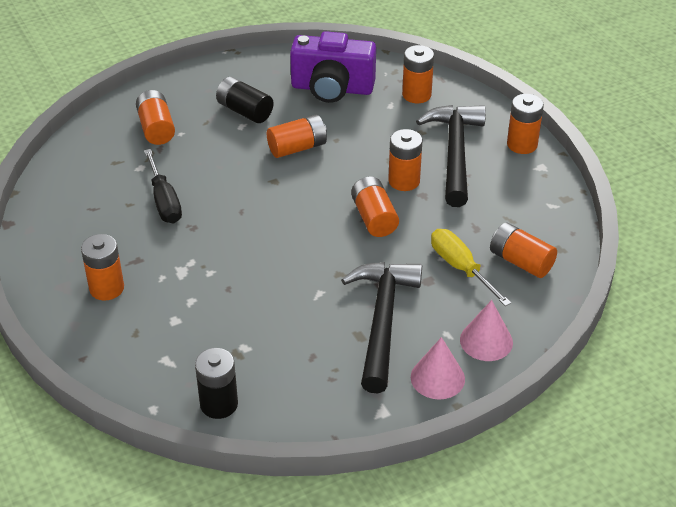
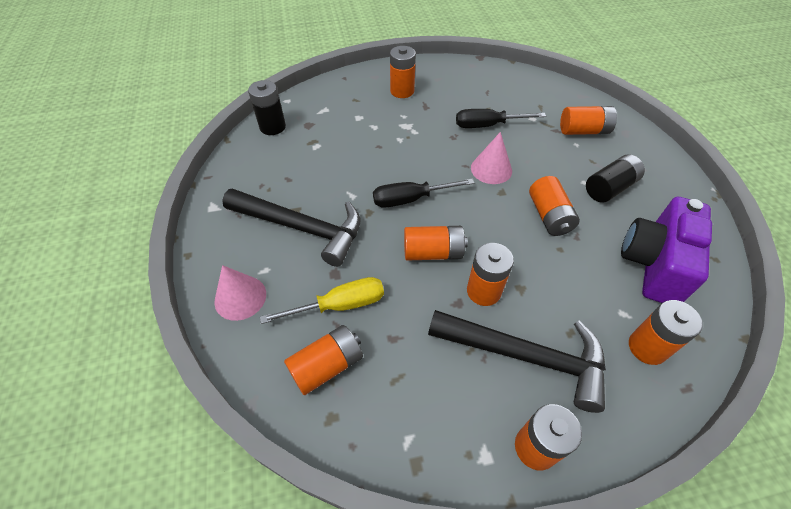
camera: 105 degrees right, 10 degrees up
pink cone [411,337,465,400] -> pink cone moved to [471,132,512,184]
none -> black screwdriver [373,179,474,208]

